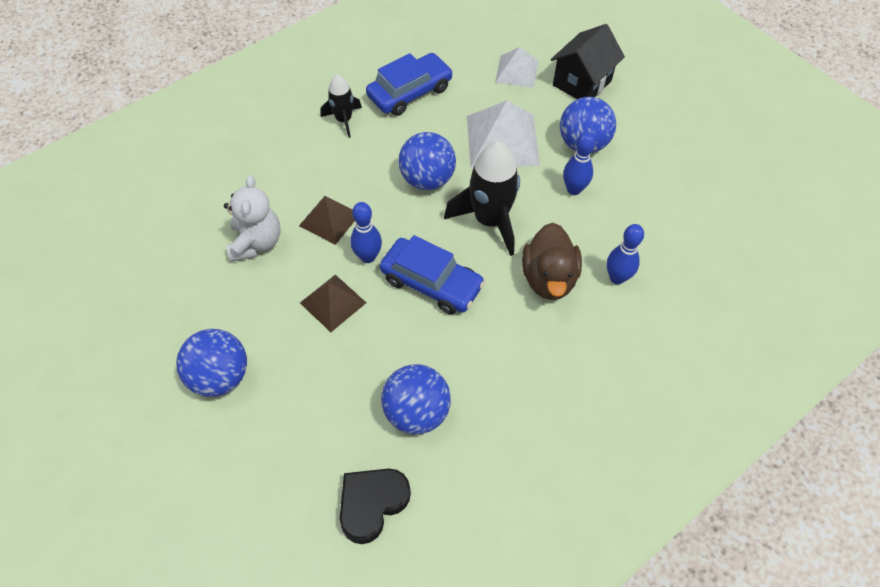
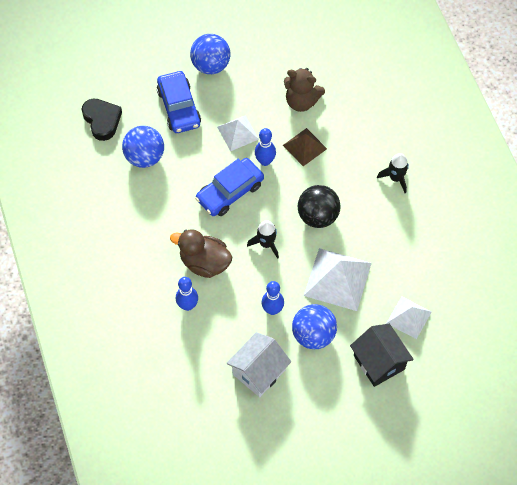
camera: 110 degrees right, 5 degrees up
white teddy bear [224,175,281,262] -> brown teddy bear [284,68,325,112]
brown pyramid [300,275,366,332] -> white pyramid [217,115,259,151]
blue car [366,53,453,116] -> blue car moved to [157,71,201,133]
blue ball [398,132,456,190] -> black ball [297,185,341,228]
black rocket [444,141,520,256] -> black rocket [247,220,279,259], size x0.57
none -> white house [227,332,291,397]

